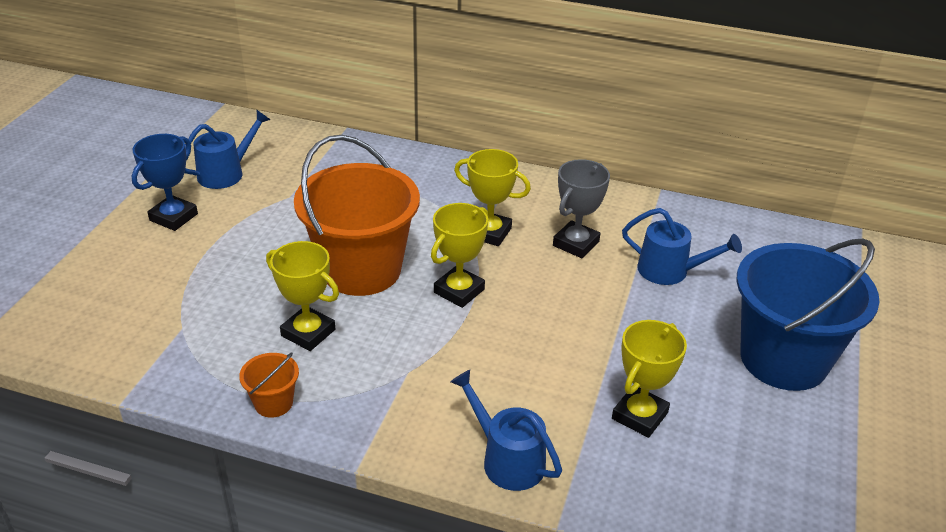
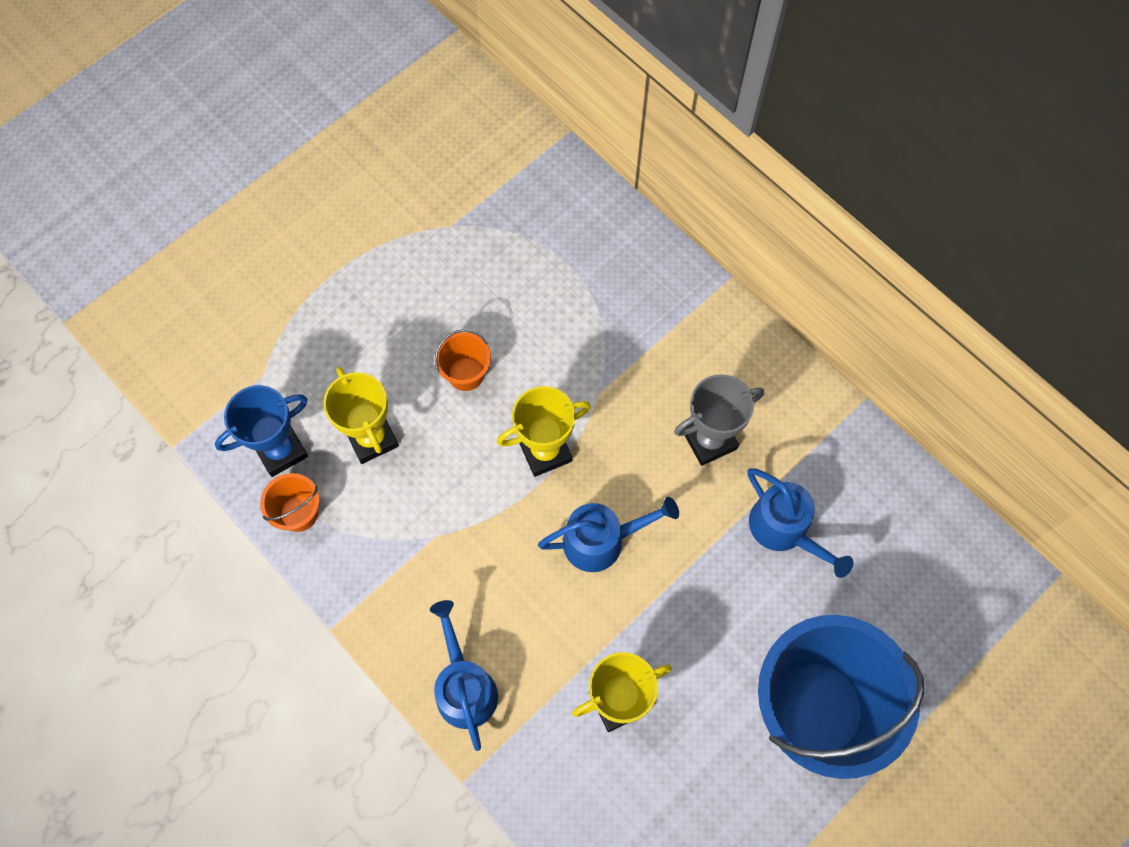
camera: 30 degrees right, 30 degrees up
blue trophy [132,134,198,231] -> blue trophy moved to [215,385,308,477]
blue watering can [185,110,271,189] -> blue watering can moved to [538,497,679,572]
orange bucket [294,135,420,296] -> orange bucket [435,329,491,391], size x0.41
yellow trophy [454,149,531,246] -> none

